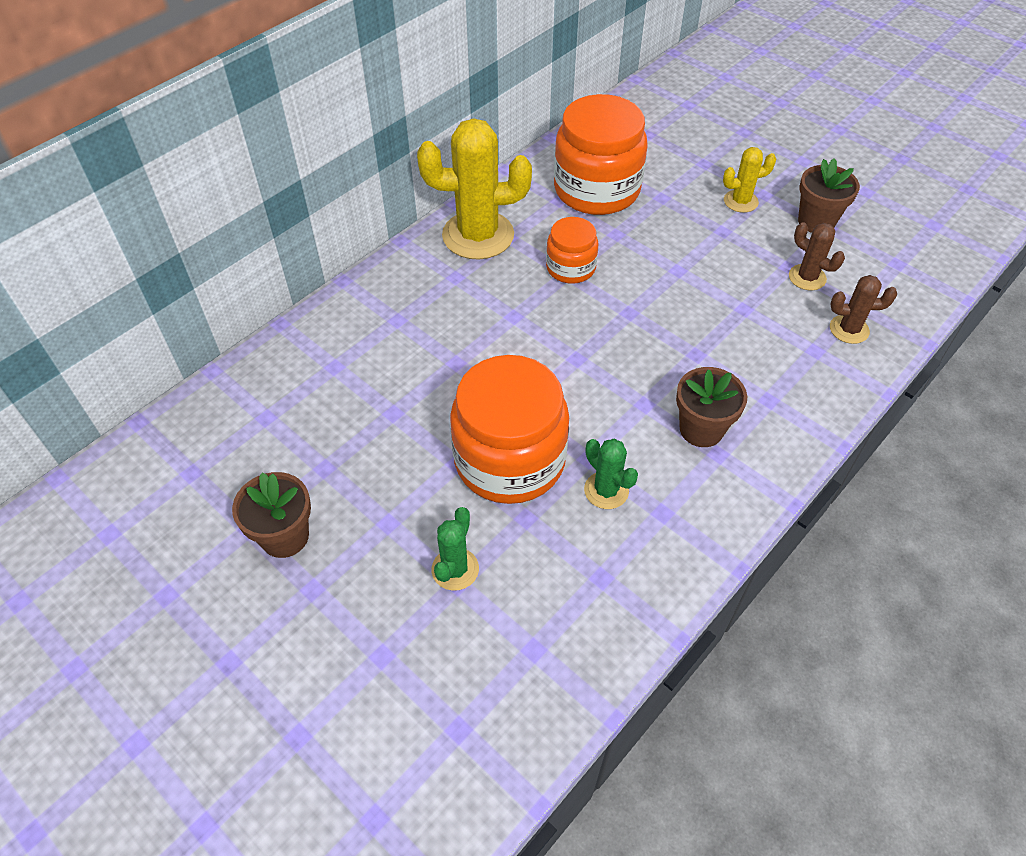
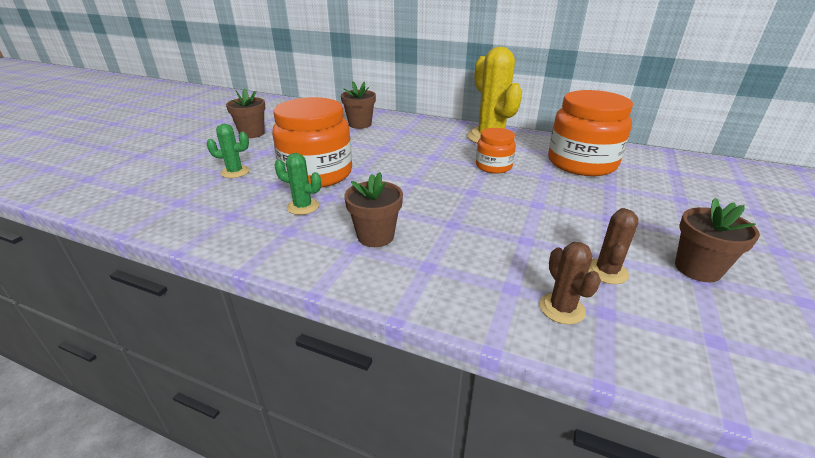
camera: 70 degrees right, 20 degrees down
green cactus [584,439,638,509] -> green cactus turned 75 degrees clockwise [274,153,321,215]
yellow cactus [723,147,776,213] -> none
none -> brown flower pot [341,81,376,129]

